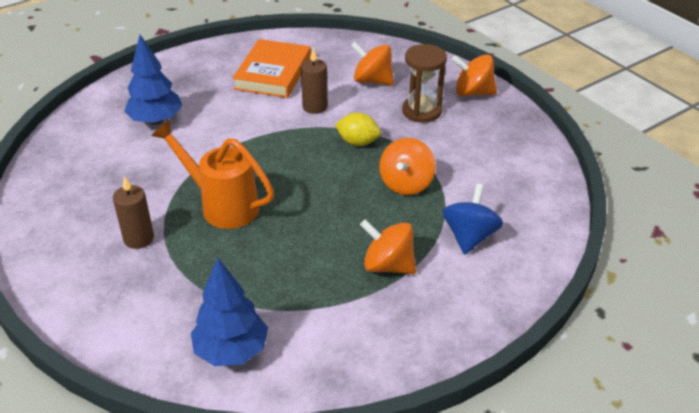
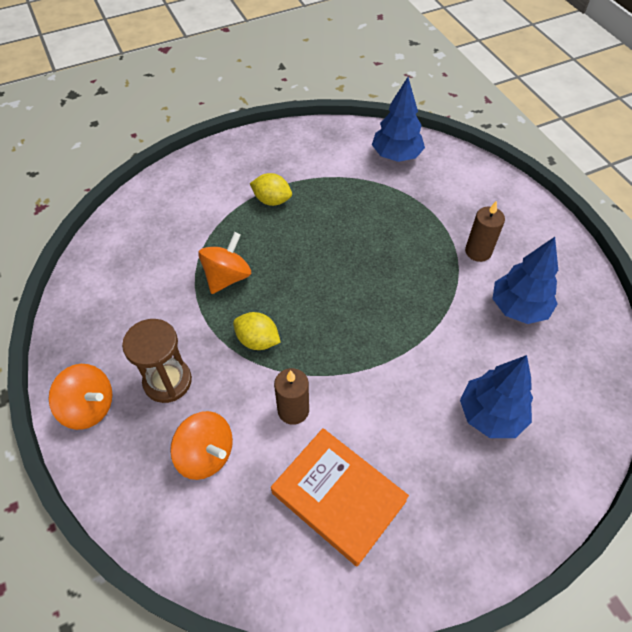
camera: 170 degrees left, 15 degrees up
orange watering can [151,120,274,229] -> none
orange book [232,39,311,98] -> orange book turned 75 degrees counterclockwise [271,428,409,566]
orange spinning top [360,219,416,274] -> yellow lemon [250,173,292,206]
blue spinning top [442,184,503,255] -> none
none -> blue tree [492,237,558,324]

